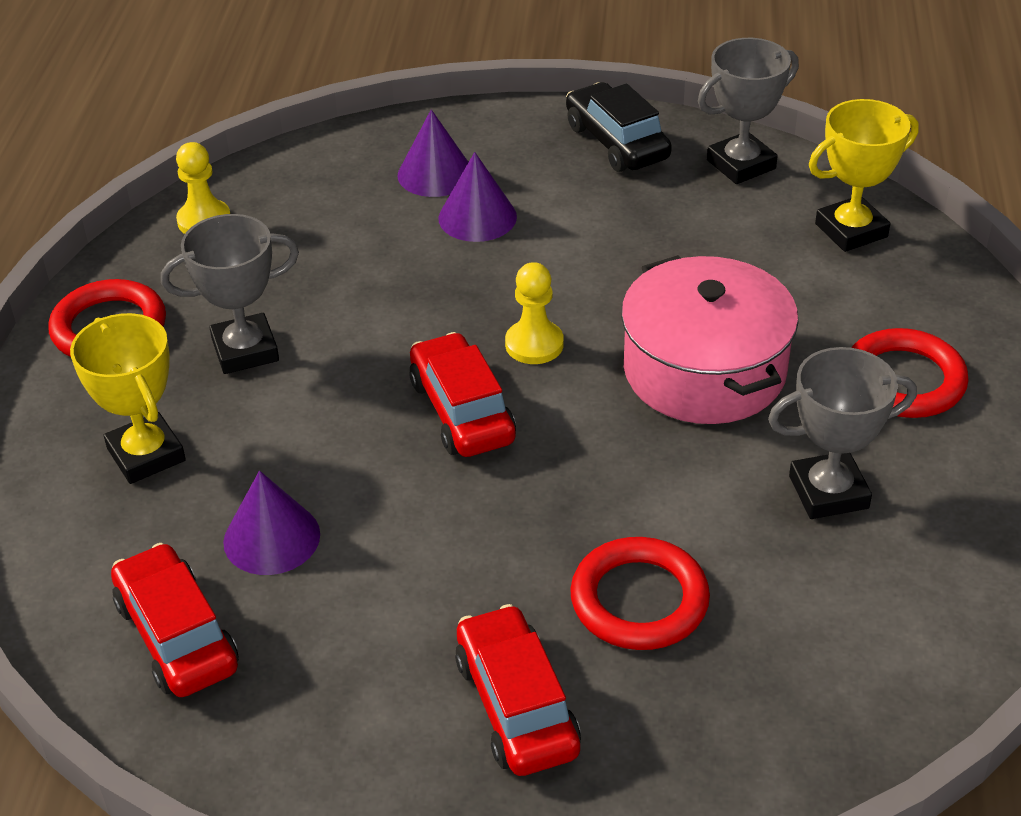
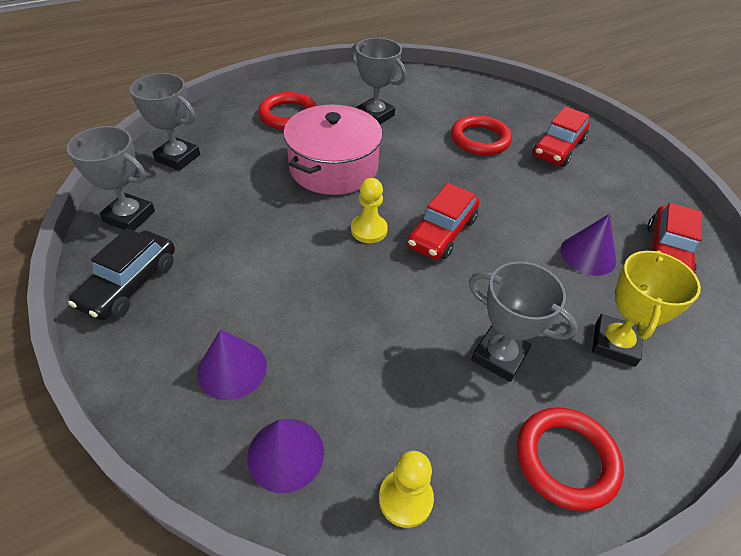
camera: 130 degrees left, 5 degrees up
purple cone [439,152,517,242] -> purple cone moved to [247,419,324,493]
yellow trophy [809,99,919,252] -> grey trophy [130,73,200,171]

